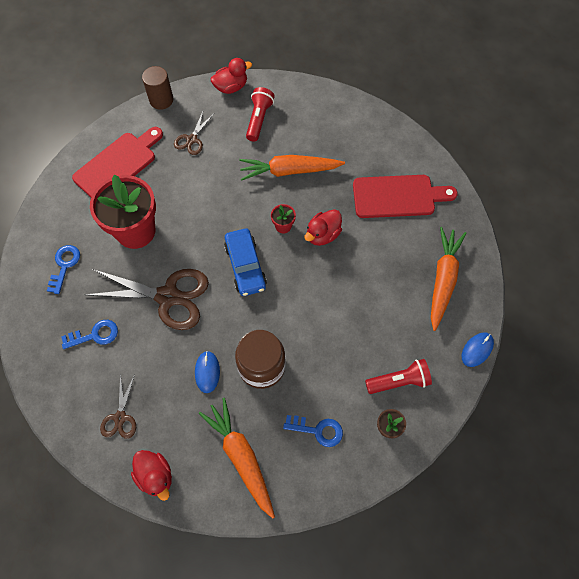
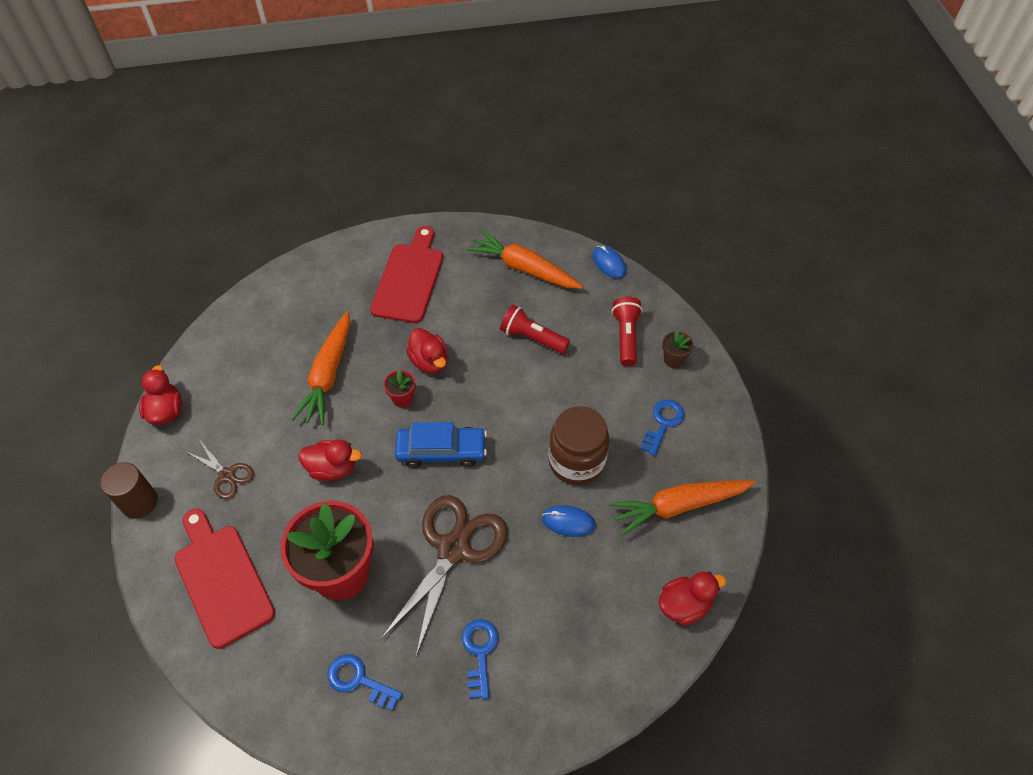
camera: 75 degrees left, 10 degrees down
brown scissors [100,374,136,439] -> none
red flashlight [246,87,275,142] -> red flashlight moved to [500,305,570,354]
none -> red duck [298,439,362,481]

